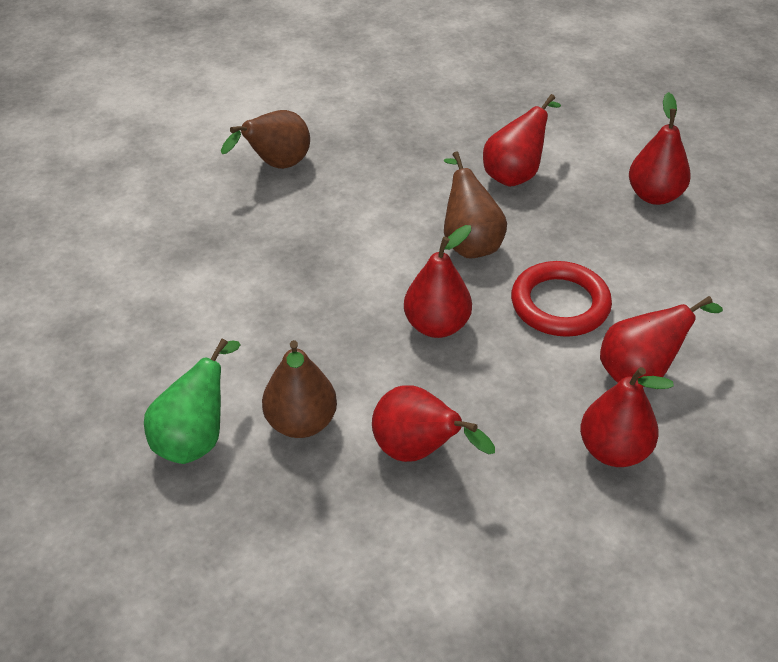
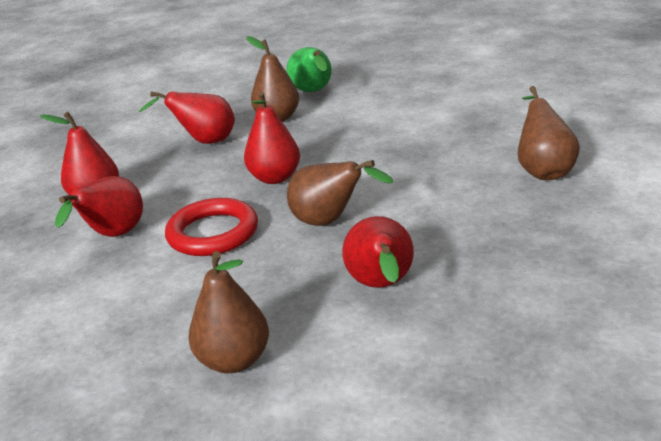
camera: 135 degrees right, 15 degrees down
red pear [629,92,691,205] -> brown pear [188,251,269,373]

